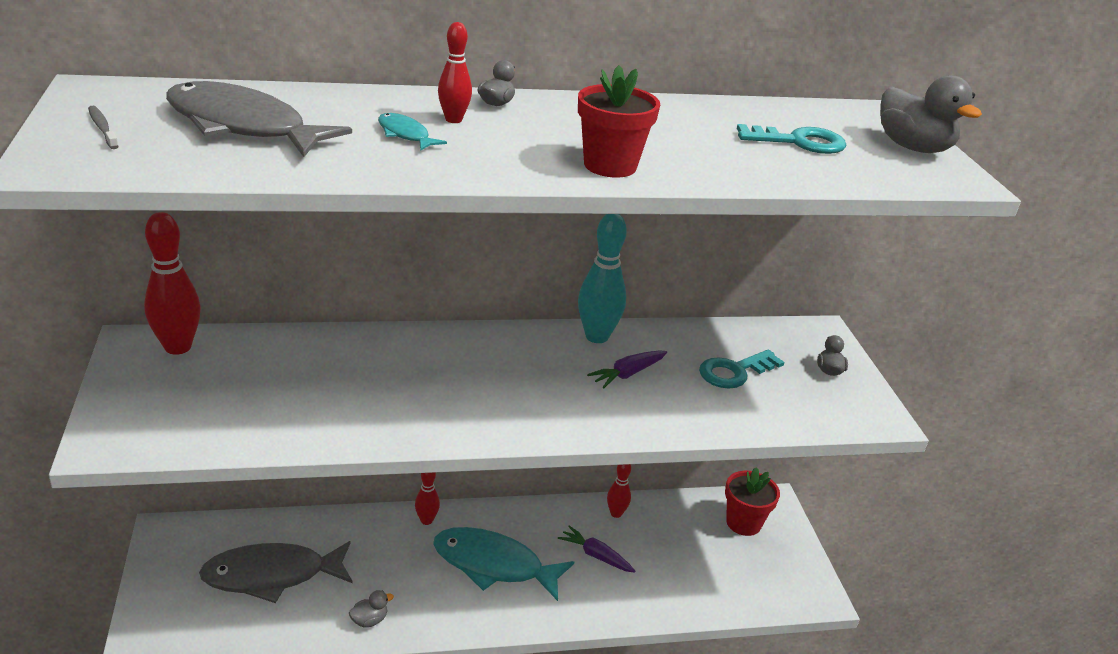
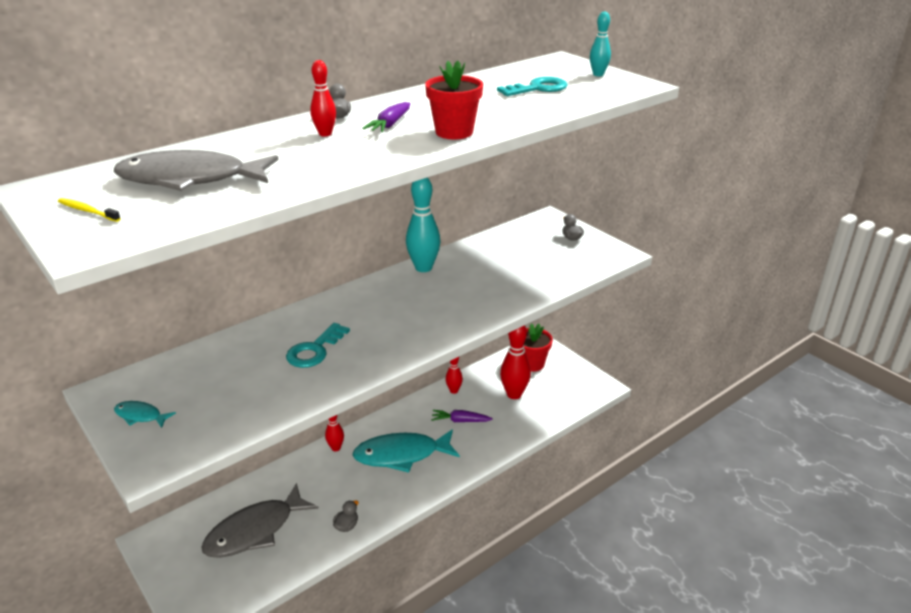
camera: 25 degrees left, 0 degrees up
grey toothbrush [88,106,119,149] -> yellow toothbrush [58,198,121,222]
red bowling pin [144,212,201,355] -> red bowling pin moved to [500,325,531,399]
turquoise fish [378,113,447,151] -> turquoise fish moved to [114,401,176,428]
purple carrot [587,350,667,388] -> purple carrot moved to [362,102,410,132]
turquoise key [699,350,784,388] -> turquoise key moved to [286,323,350,368]
grey duck [880,75,982,153] -> turquoise bowling pin [590,11,611,76]

